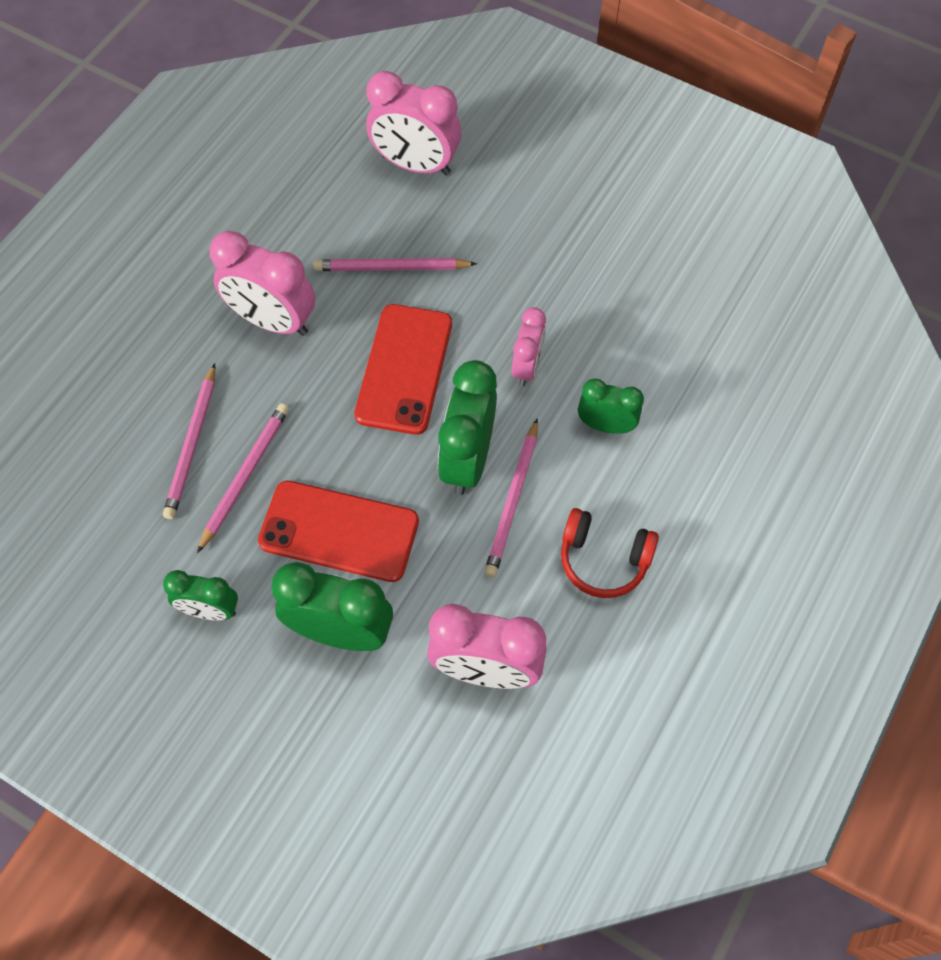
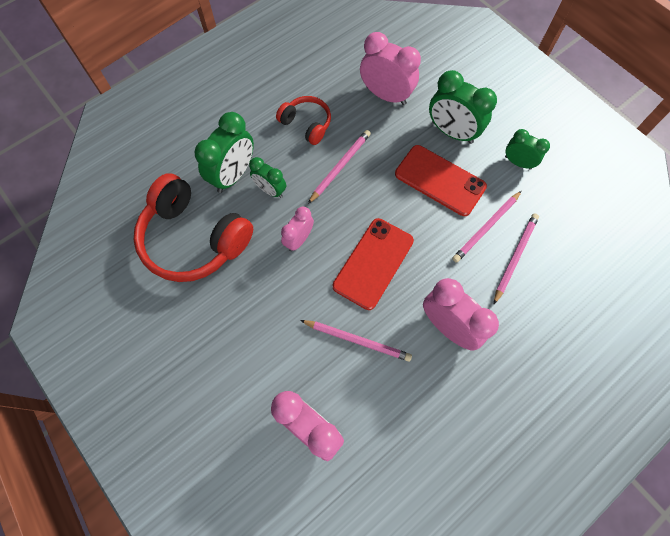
camera: 160 degrees left, 5 degrees up
green clock [438,360,497,495] -> green clock moved to [195,112,254,193]
none -> red headphones [134,173,253,282]

